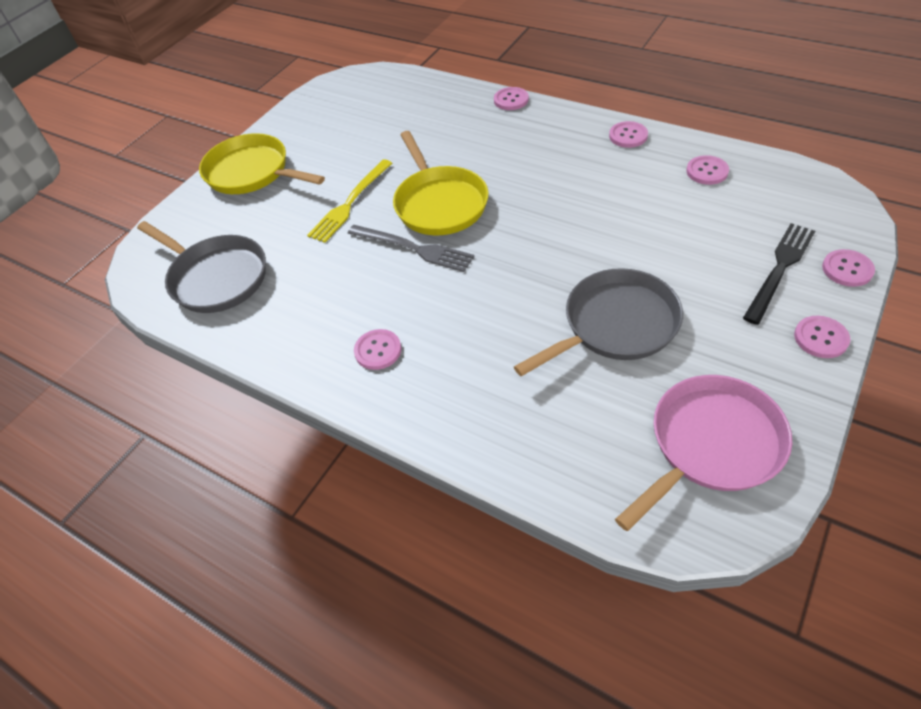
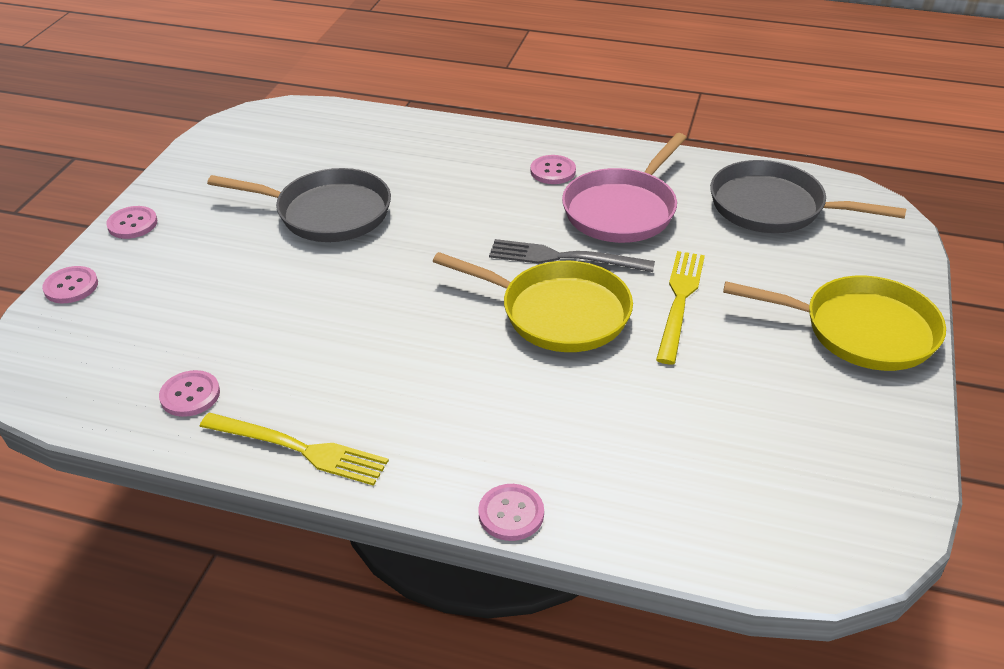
camera: 160 degrees right, 10 degrees down
yellow pan [393,131,489,235] -> yellow pan turned 150 degrees clockwise [433,252,633,352]
grey pan [514,268,683,376] -> grey pan turned 120 degrees counterclockwise [207,168,391,242]
pink button [609,121,648,148] -> yellow fork [199,413,389,486]
pink pan [615,375,792,531] -> pink pan moved to [562,133,687,243]
black fork [743,223,815,325] -> none

